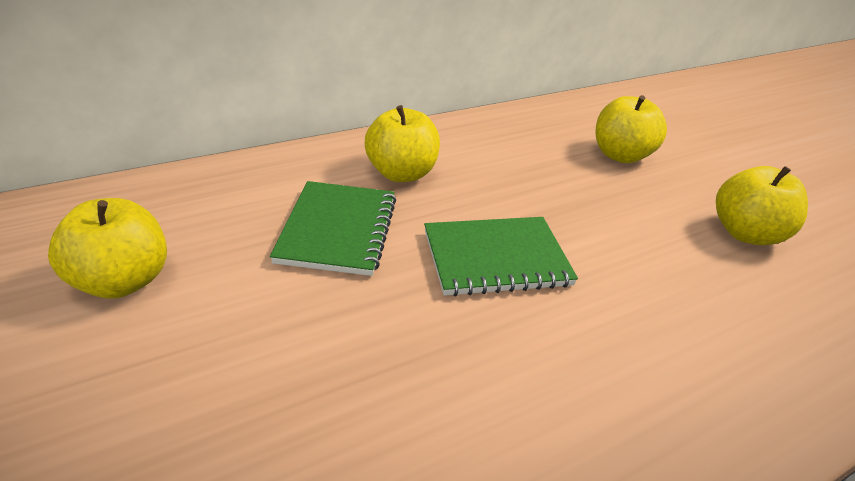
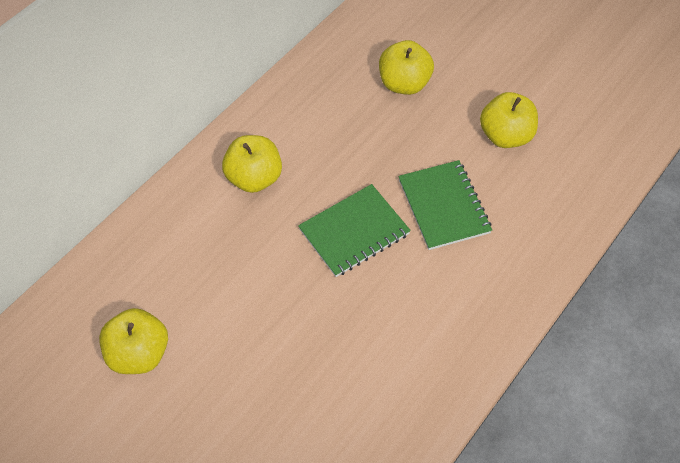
camera: 20 degrees left, 20 degrees up
green notebook [270,181,396,276] -> green notebook moved to [398,160,492,250]

